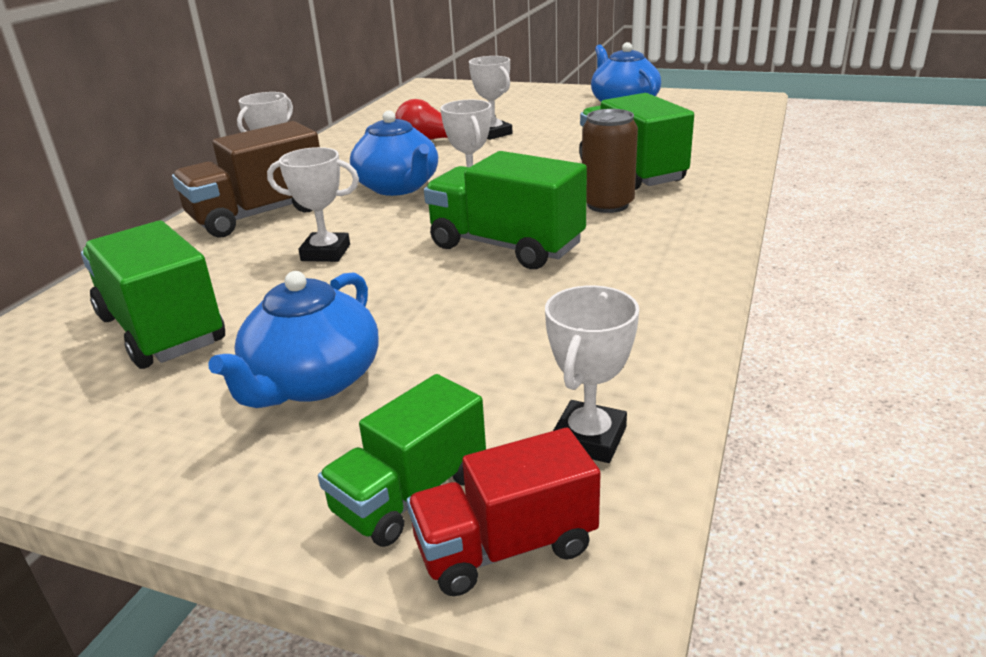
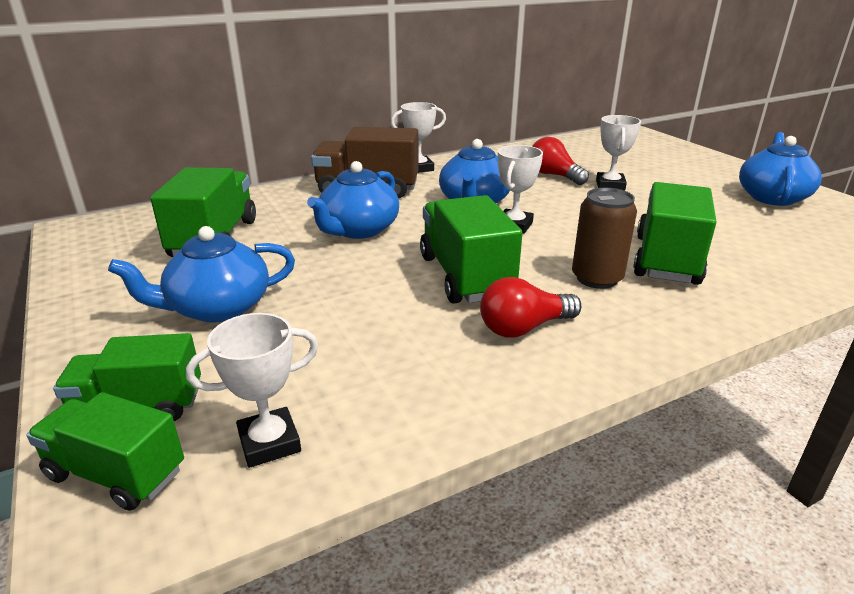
camera: 40 degrees right, 0 degrees up
white trophy [267,147,359,262] -> blue teapot [307,161,399,239]
red truck [407,428,601,596] -> green truck [26,392,184,511]
none -> red light bulb [480,277,581,337]

